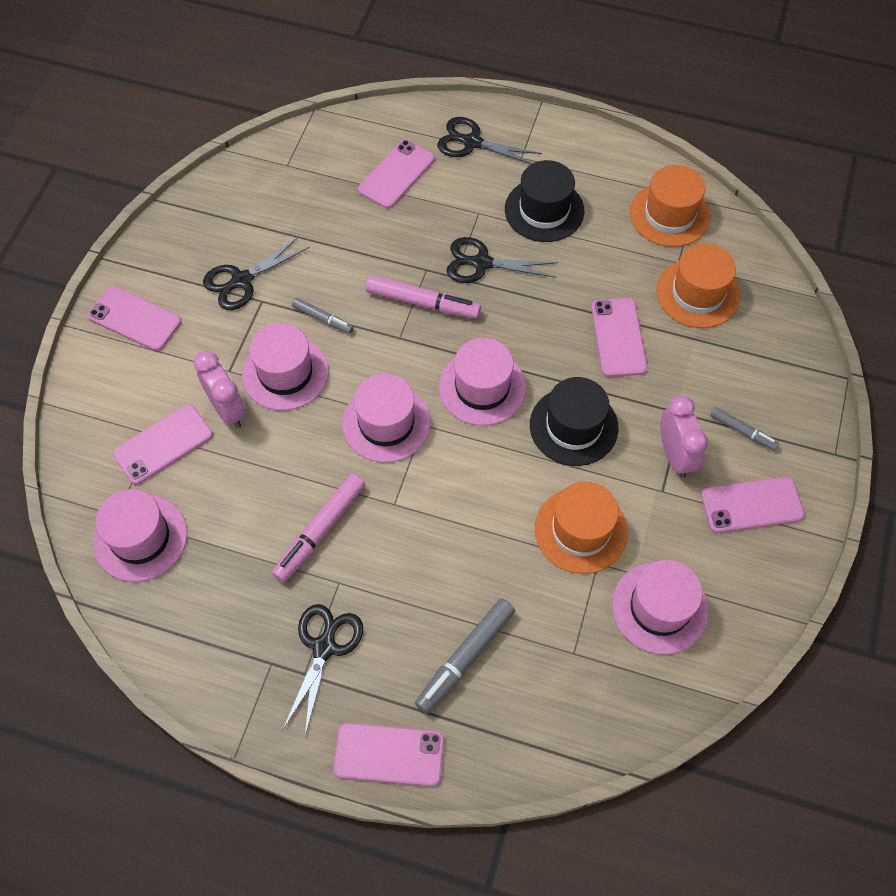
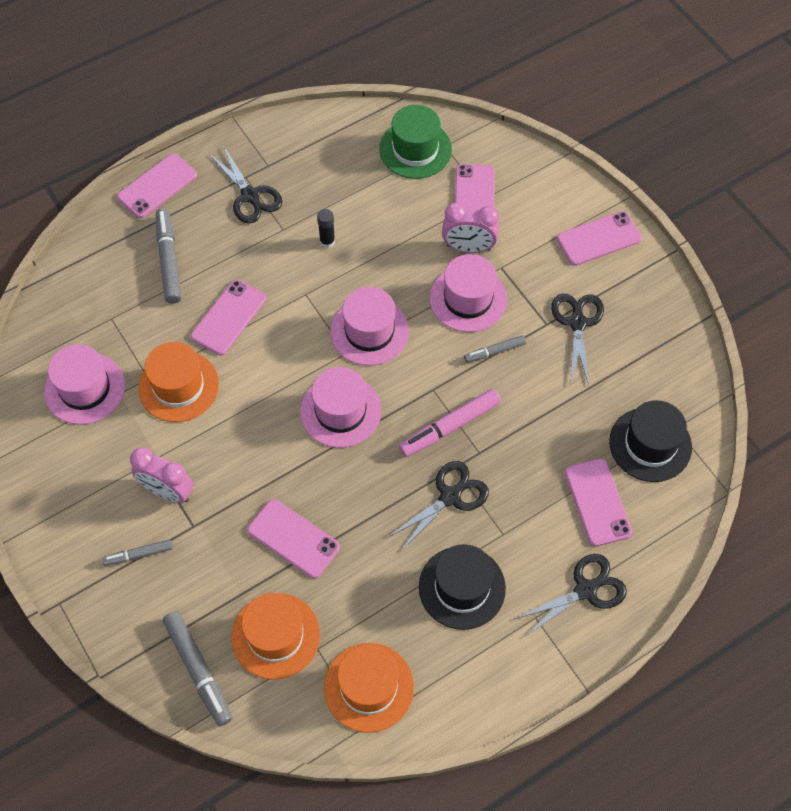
camera: 130 degrees right, 0 degrees up
pink hat [93,489,187,582] -> green hat [379,105,452,179]
pink marker [272,473,365,582] -> black glue stick [317,209,335,248]
black hat [530,377,619,466] -> black hat moved to [609,400,692,482]
pink phone [701,477,805,533] -> pink phone moved to [191,279,266,355]
none -> grey marker [163,611,232,726]

